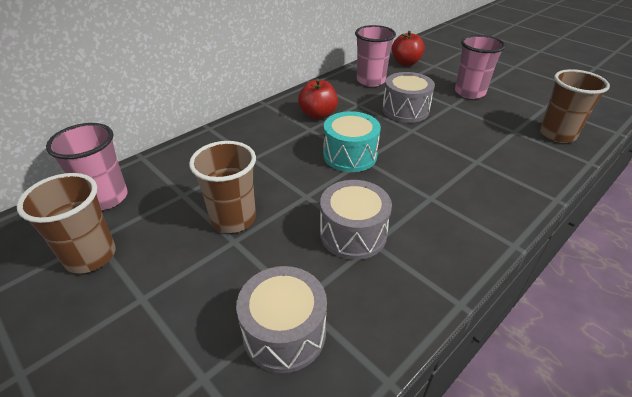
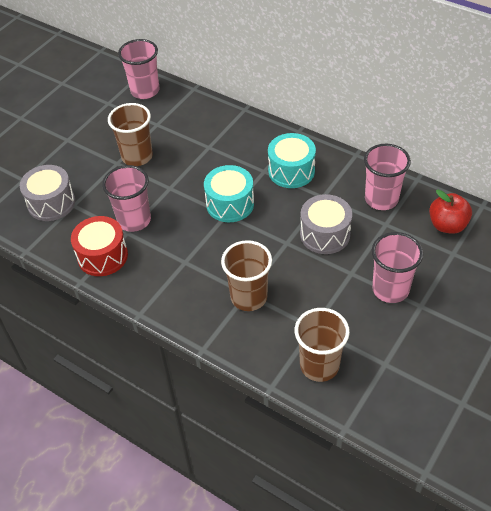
camera: 80 degrees right, 10 degrees up
brown cup [17,173,116,274] -> brown cup moved to [221,240,272,311]
red apple [298,79,338,119] -> turquoise drum [268,133,316,188]
grey drum [320,180,392,260] -> pink cup [102,165,151,232]
none -> red drum [71,216,128,276]

